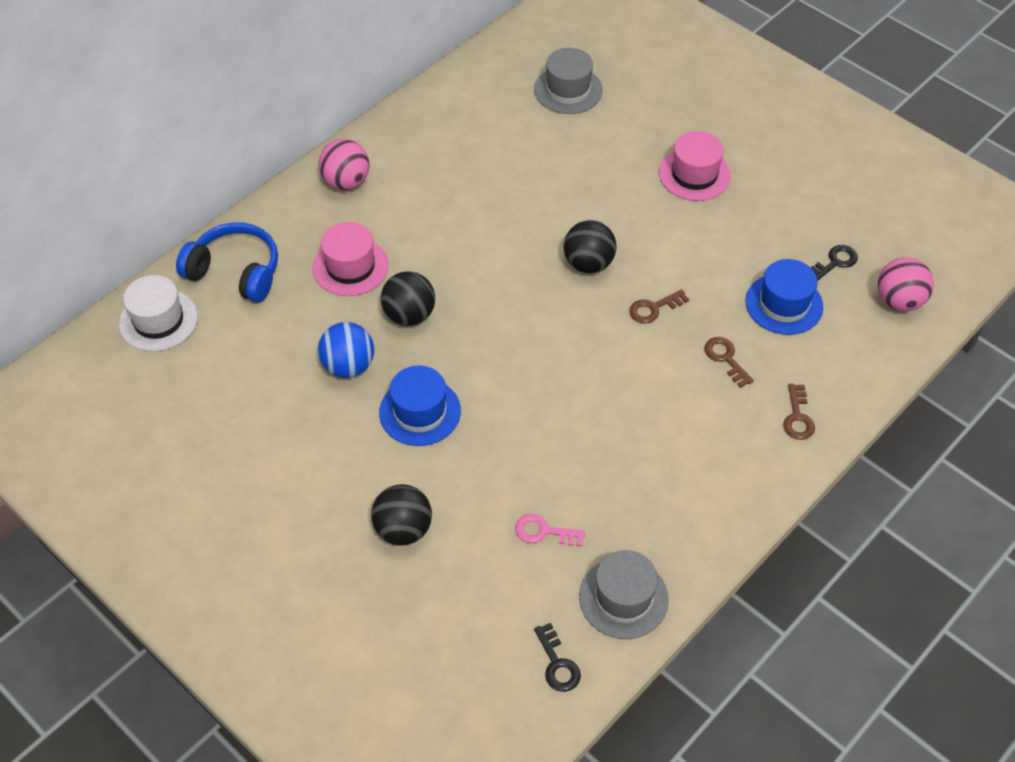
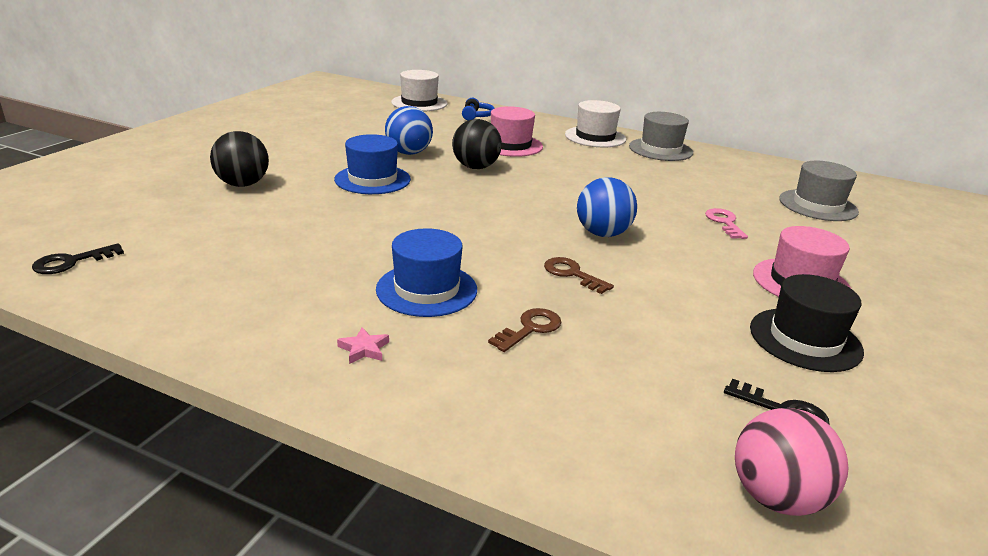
camera: 70 degrees right, 25 degrees down
blue headphones [176,222,278,302] -> blue headphones [462,98,495,121], size x0.50
pink ball [319,139,369,190] -> white hat [565,100,626,147]
pink key [515,514,586,547] -> pink key moved to [705,208,748,239]
black ball [563,220,616,273] -> blue ball [577,177,637,237]
grey hat [579,550,669,639] -> grey hat moved to [629,112,693,161]
blue hat [746,259,823,335] -> blue hat moved to [376,228,477,317]
brown key [783,384,815,440] -> none
none -> pink star [337,327,389,364]
none -> black hat [750,274,864,372]

